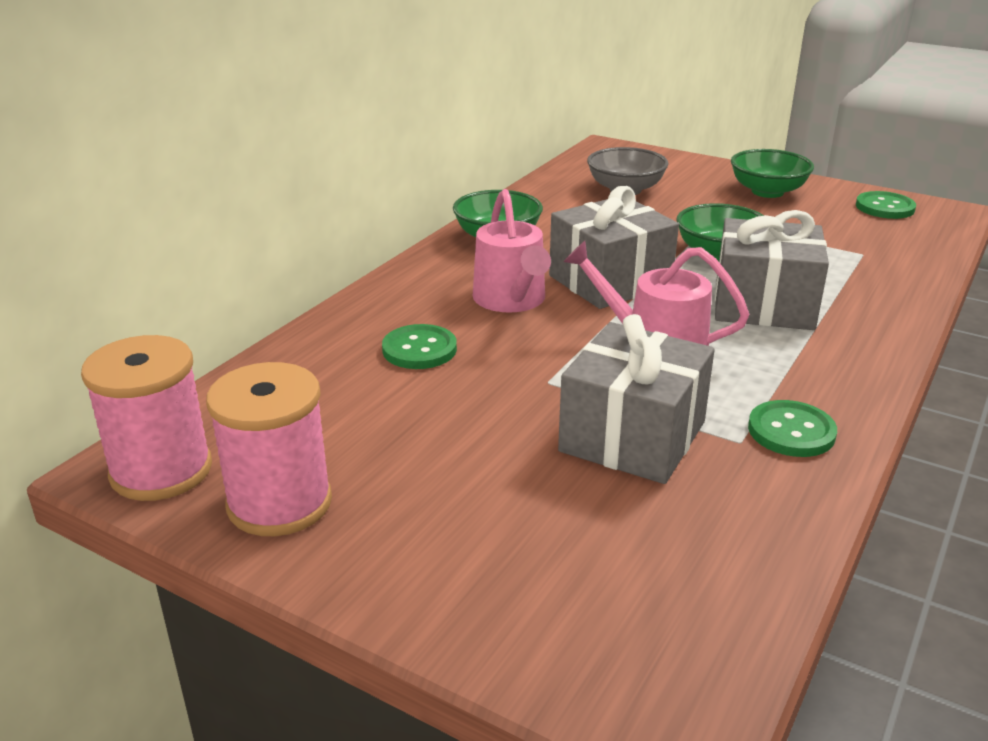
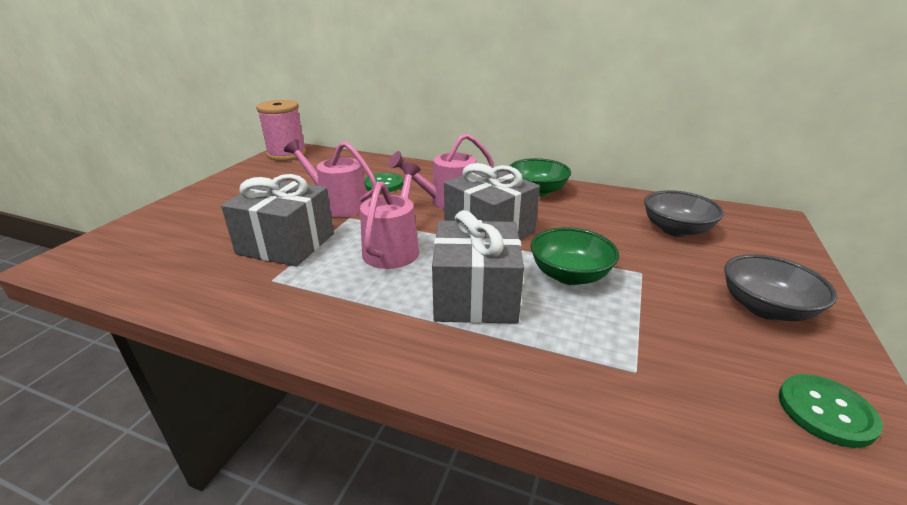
camera: 80 degrees right, 0 degrees up
pink spool [206,362,332,536] -> none
green bowl [731,149,814,198] -> grey bowl [724,254,837,321]
green button [748,400,837,457] -> none
none -> pink watering can [284,139,377,217]

